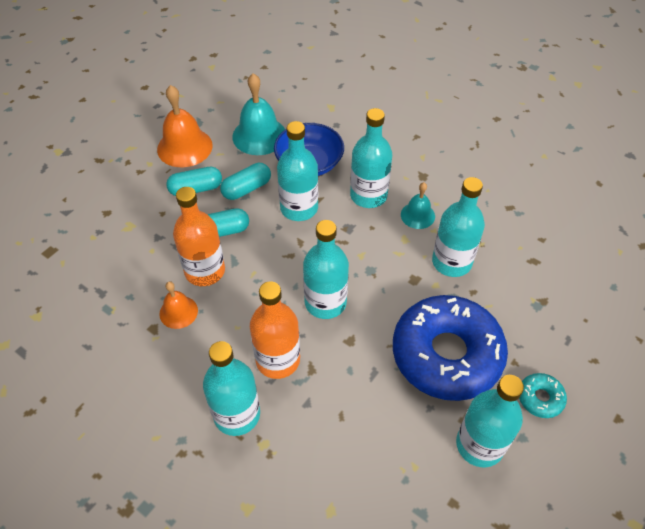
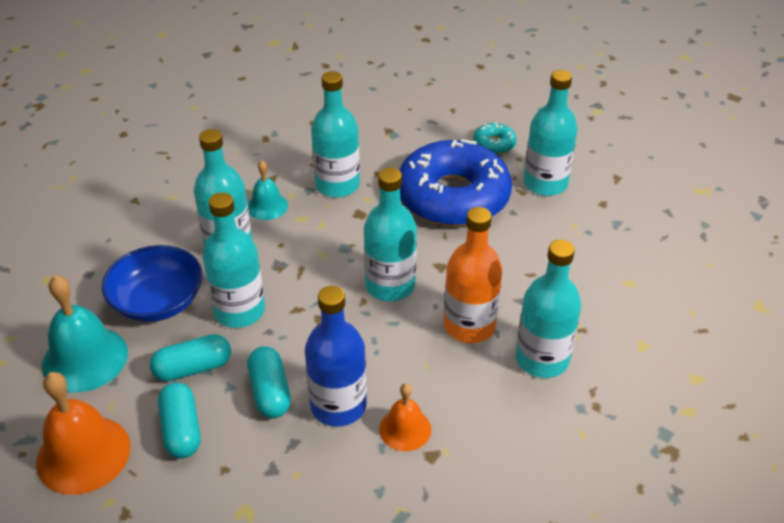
camera: 90 degrees left, 10 degrees down
orange bottle [173,187,225,286] -> blue bottle [305,286,367,426]
turquoise capsule [220,163,271,200] -> turquoise capsule turned 75 degrees counterclockwise [150,334,231,382]

